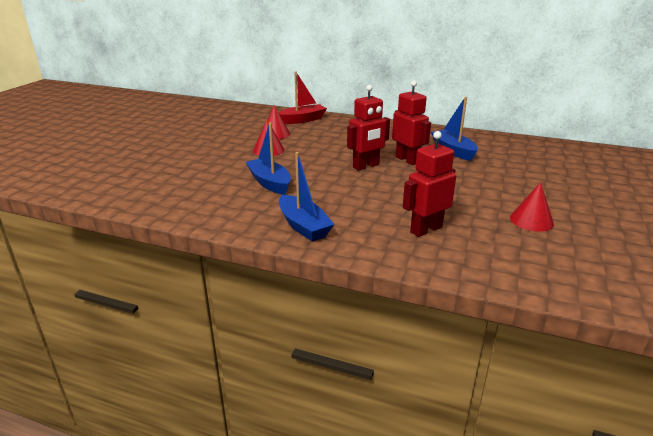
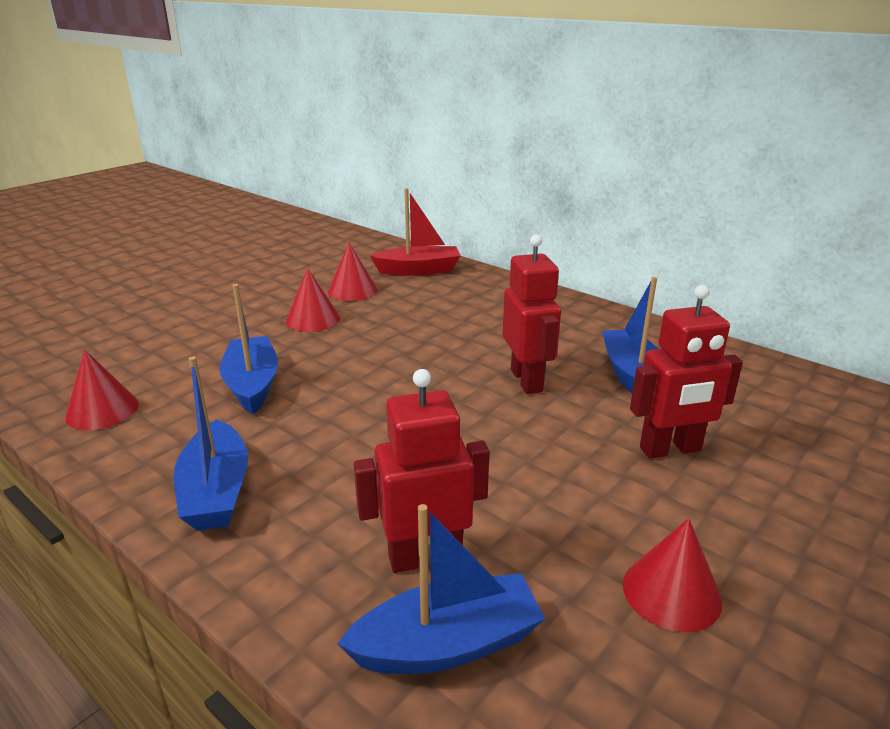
camera: 20 degrees right, 0 degrees up
red robot [347,85,390,171] -> red robot moved to [630,285,743,459]
none -> red cone [65,350,139,430]
none -> blue boat [337,504,545,674]

